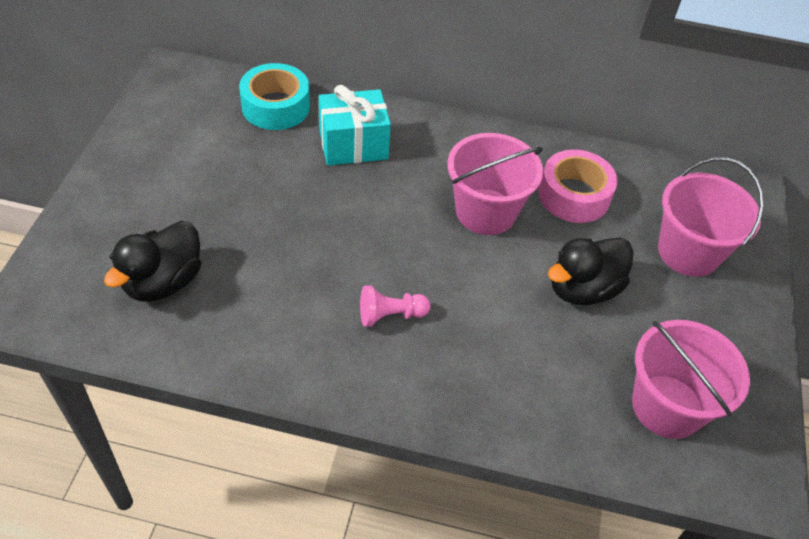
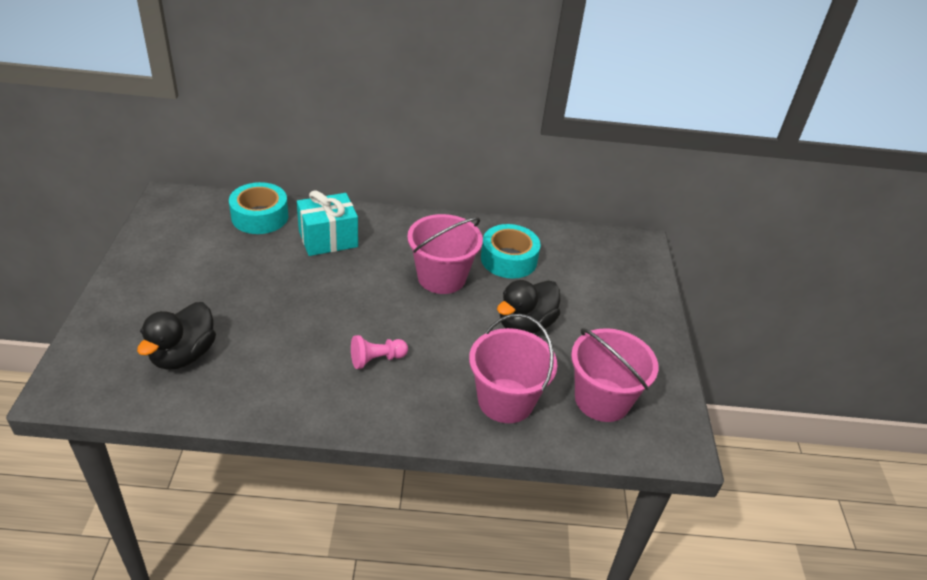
camera: 10 degrees left, 10 degrees down
pink tape [538,149,618,223] -> turquoise tape [481,224,541,279]
pink bucket [658,157,764,277] -> pink bucket moved to [469,314,557,423]

